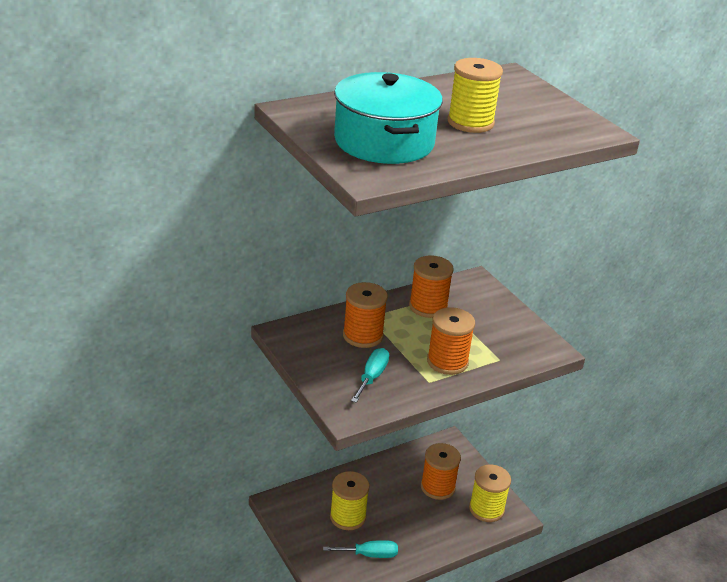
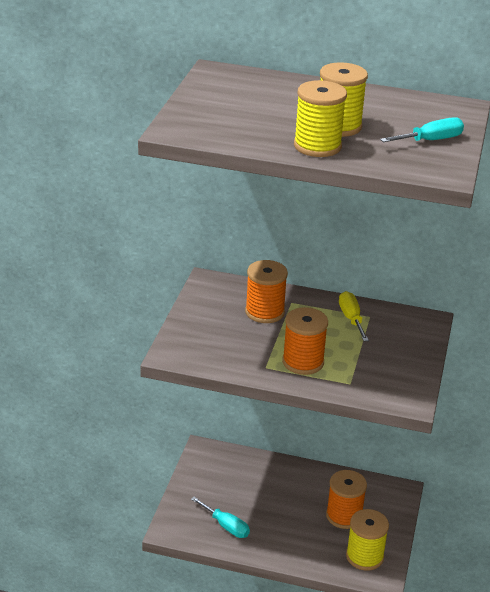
camera: 45 degrees right, 0 degrees up
yellow spool [330,471,370,530] -> yellow spool moved to [294,80,347,157]
turquoise pot [334,72,443,164] -> none
turquoise screwdriver [351,348,389,403] -> turquoise screwdriver moved to [380,117,464,142]
orange spool [409,255,453,318] -> yellow screwdriver [339,291,369,341]

